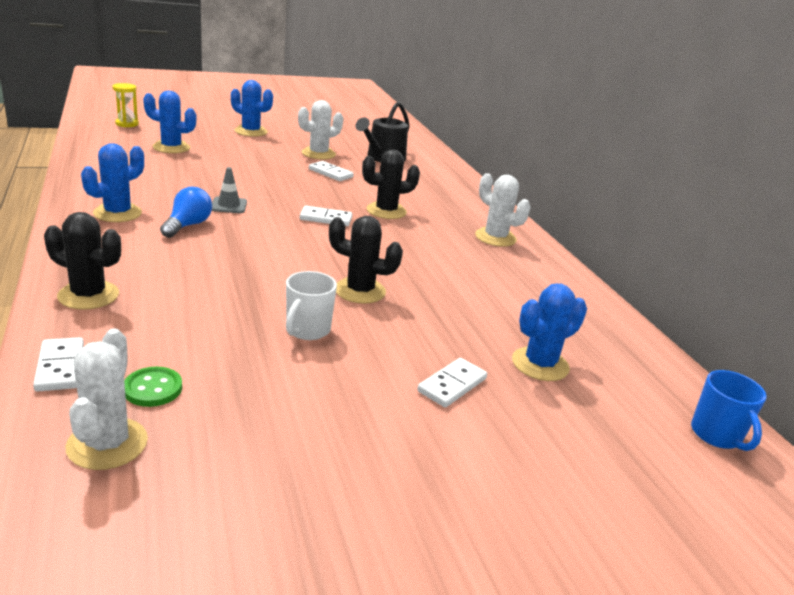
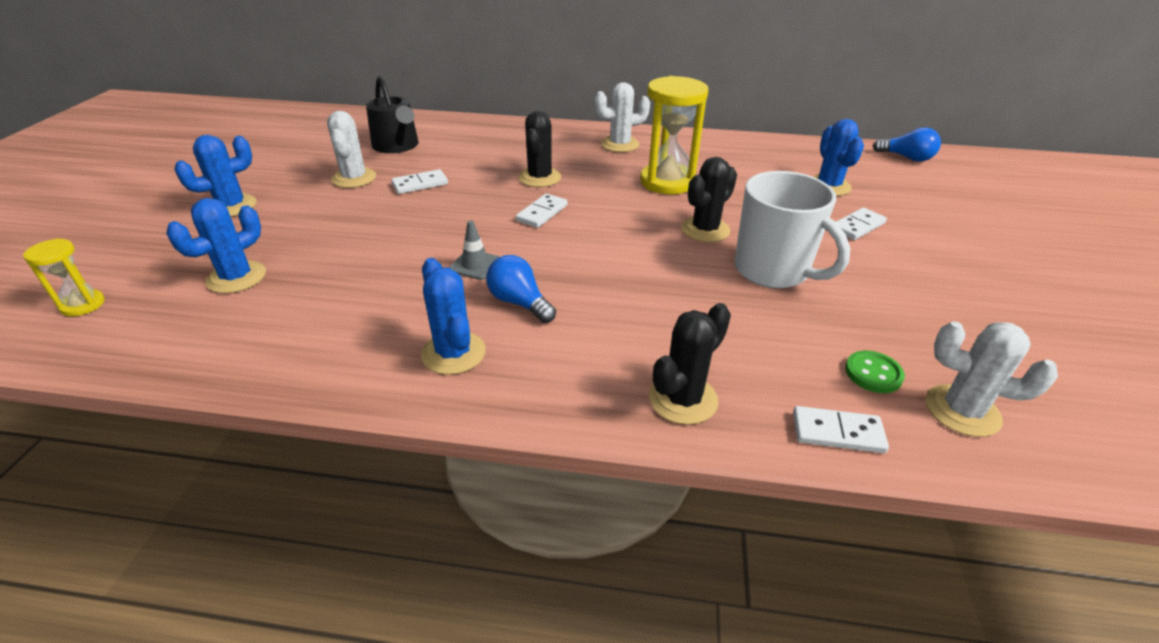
camera: 60 degrees left, 10 degrees up
white mug [286,271,337,340] -> white mug [734,171,850,289], size x1.77
white domino [417,358,487,407] -> white domino turned 75 degrees clockwise [836,208,887,240]
blue mug [691,370,767,451] -> blue light bulb [873,127,941,162]
none -> yellow hourglass [640,76,709,194]

